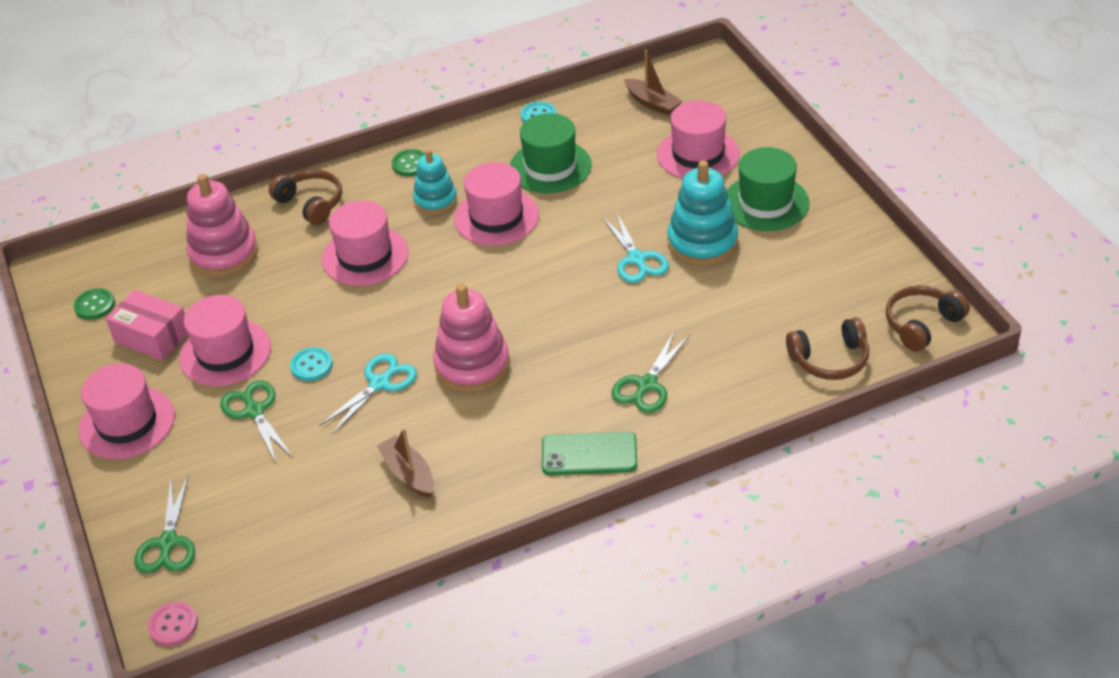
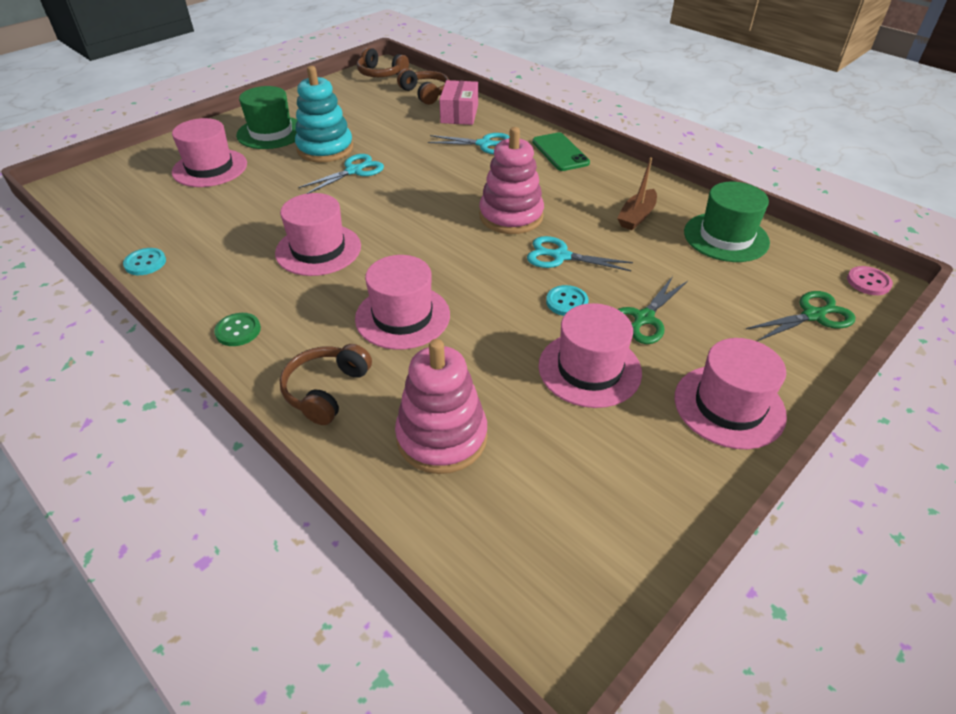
camera: 115 degrees left, 0 degrees up
green button [74,288,115,320] -> none
pink box [106,290,188,361] -> pink box moved to [439,80,478,125]
turquoise stacking toy [413,149,457,214] -> none
green hat [510,113,592,194] -> green hat moved to [684,182,770,262]
green scissors [611,331,690,413] -> turquoise scissors [428,133,509,154]
brown boat [624,50,682,116] -> none

